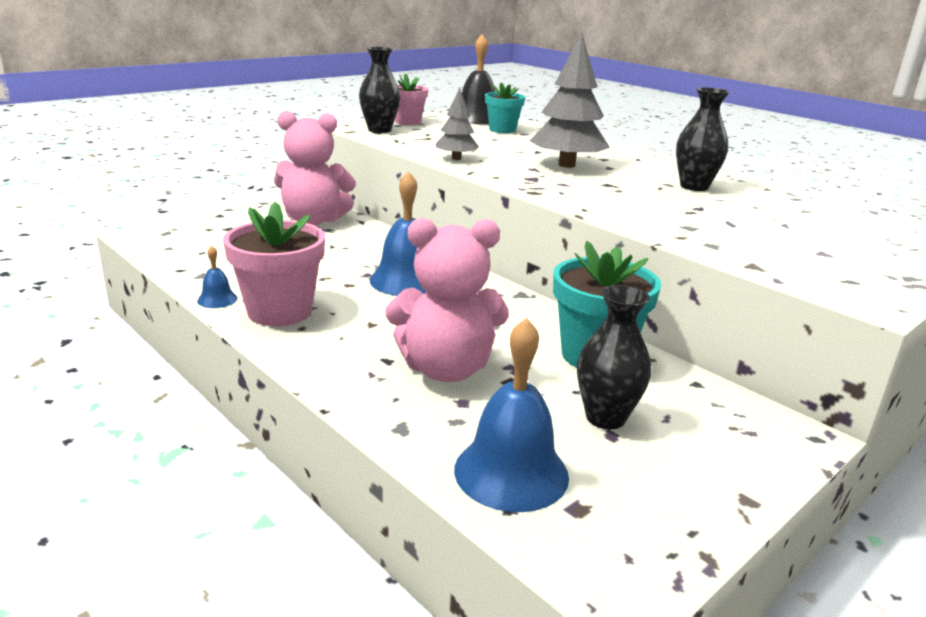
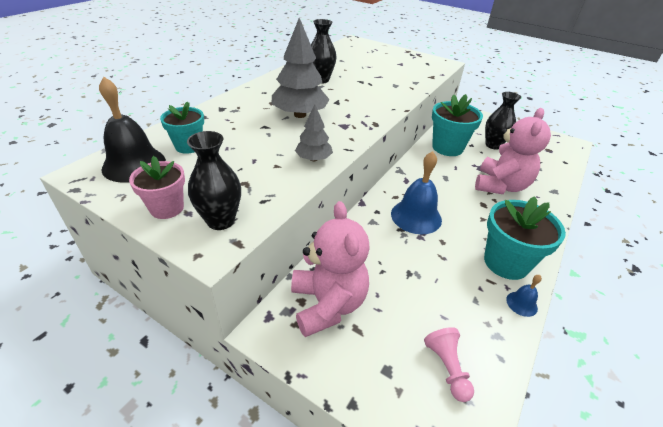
camera: 105 degrees left, 15 degrees up
pink flower pot [223,202,325,326] -> turquoise flower pot [484,197,566,280]
pink teddy bear [385,218,509,382] -> pink teddy bear turned 45 degrees clockwise [475,108,551,194]
blue bell [454,318,569,512] -> none
none -> pink pawn [424,327,474,402]

